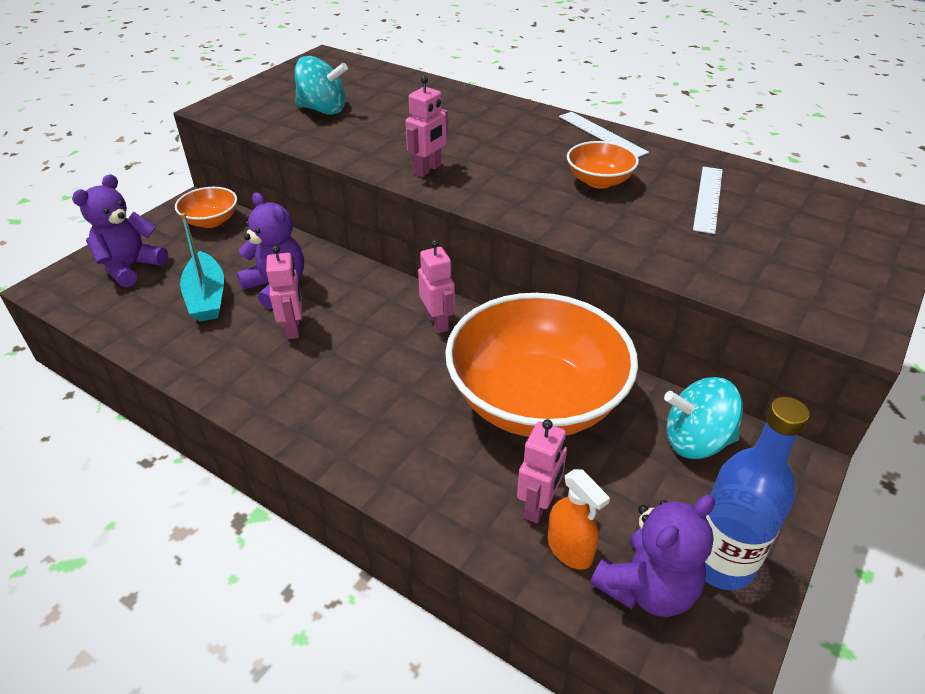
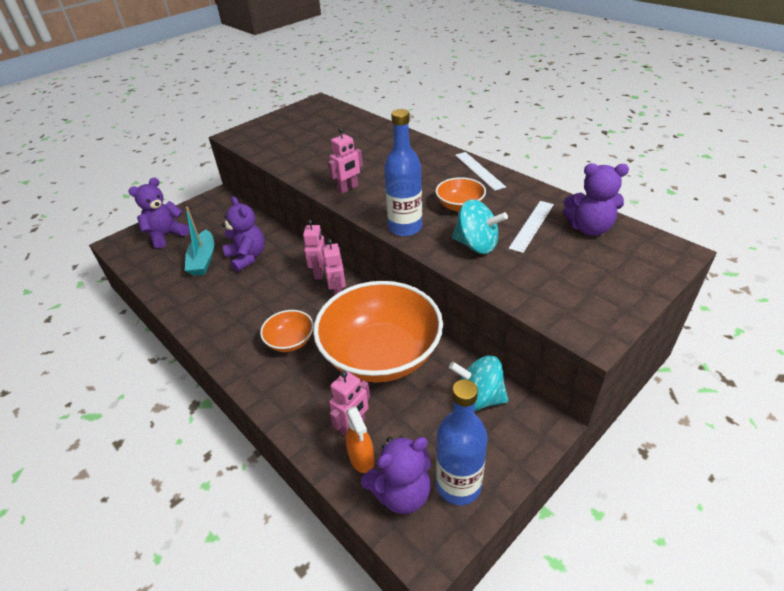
camera: 15 degrees right, 0 degrees up
orange bowl [175,187,237,228] -> orange bowl moved to [260,310,314,352]
pink robot [266,245,302,339] -> pink robot moved to [303,220,325,280]
turquoise spinning top [295,56,348,115] -> turquoise spinning top moved to [452,200,508,254]
none -> blue bottle [384,109,422,236]
none -> purple teddy bear [563,163,629,236]

